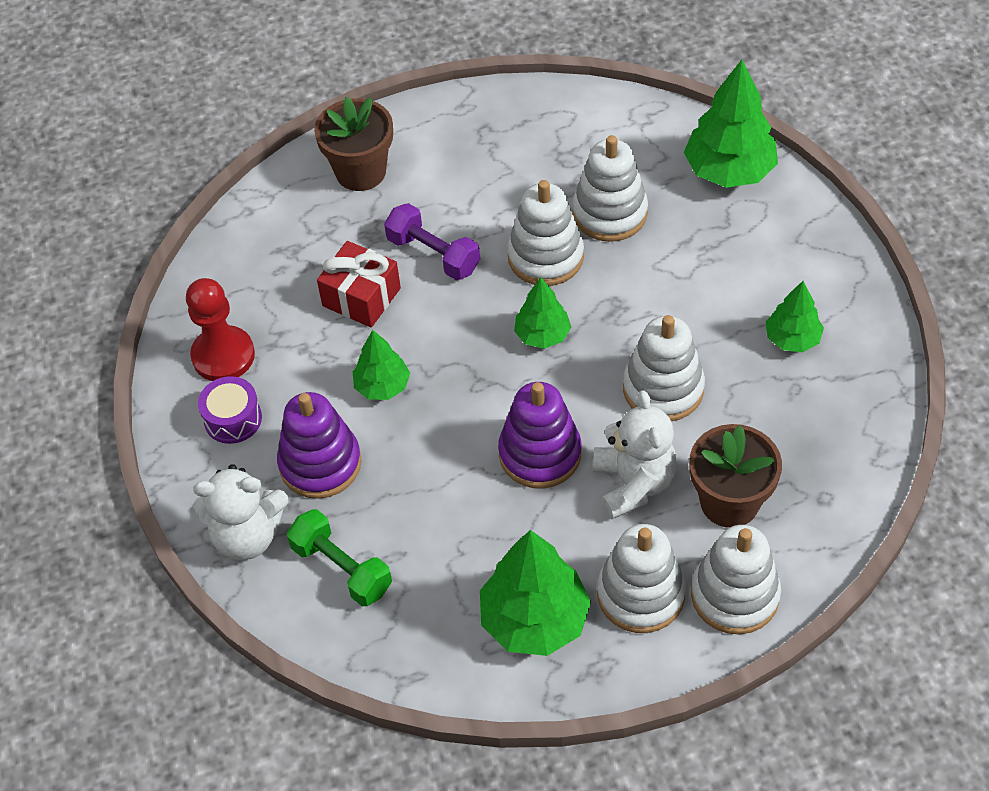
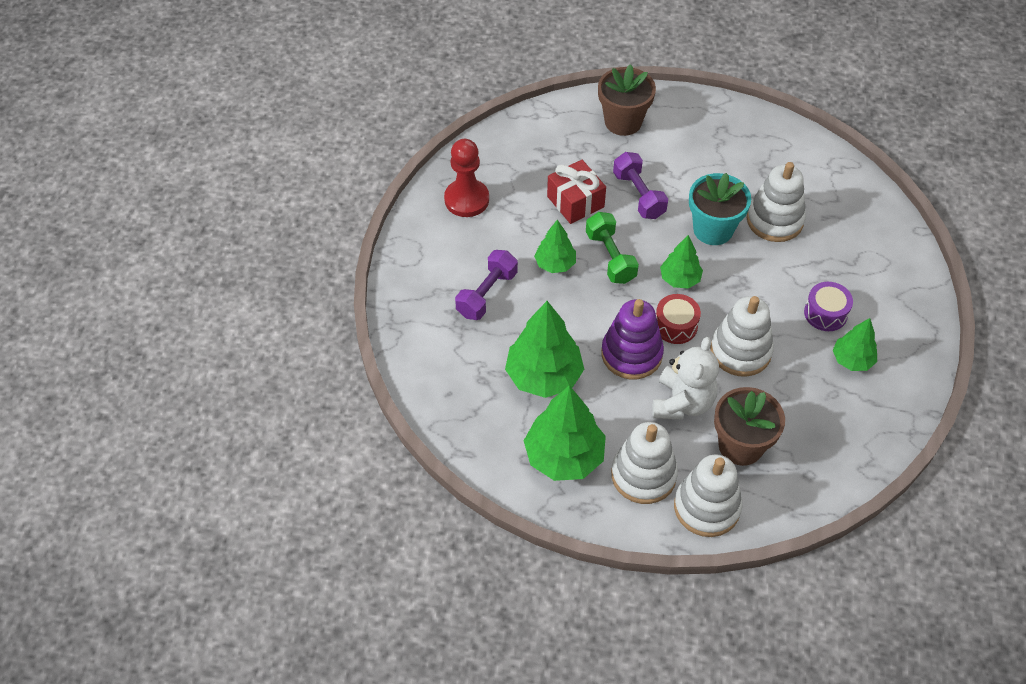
camera: 25 degrees right, 0 degrees up
white teddy bear [193,464,289,560] -> none
purple drum [198,376,262,444] -> purple drum moved to [804,282,853,331]
purple stacking toy [277,392,361,499] -> purple dumbbell [455,250,518,320]
green dumbbell [287,509,392,606] -> green dumbbell moved to [586,212,639,284]
white stacking toy [507,180,584,286] -> turquoise flower pot [689,173,751,245]
green tree [684,60,778,188] -> green tree moved to [505,301,584,398]
none -> red drum [656,294,701,344]

